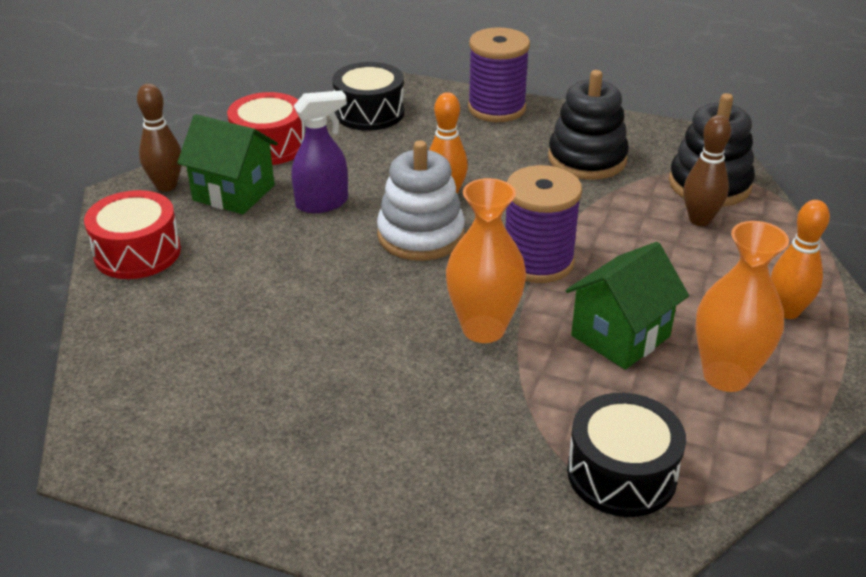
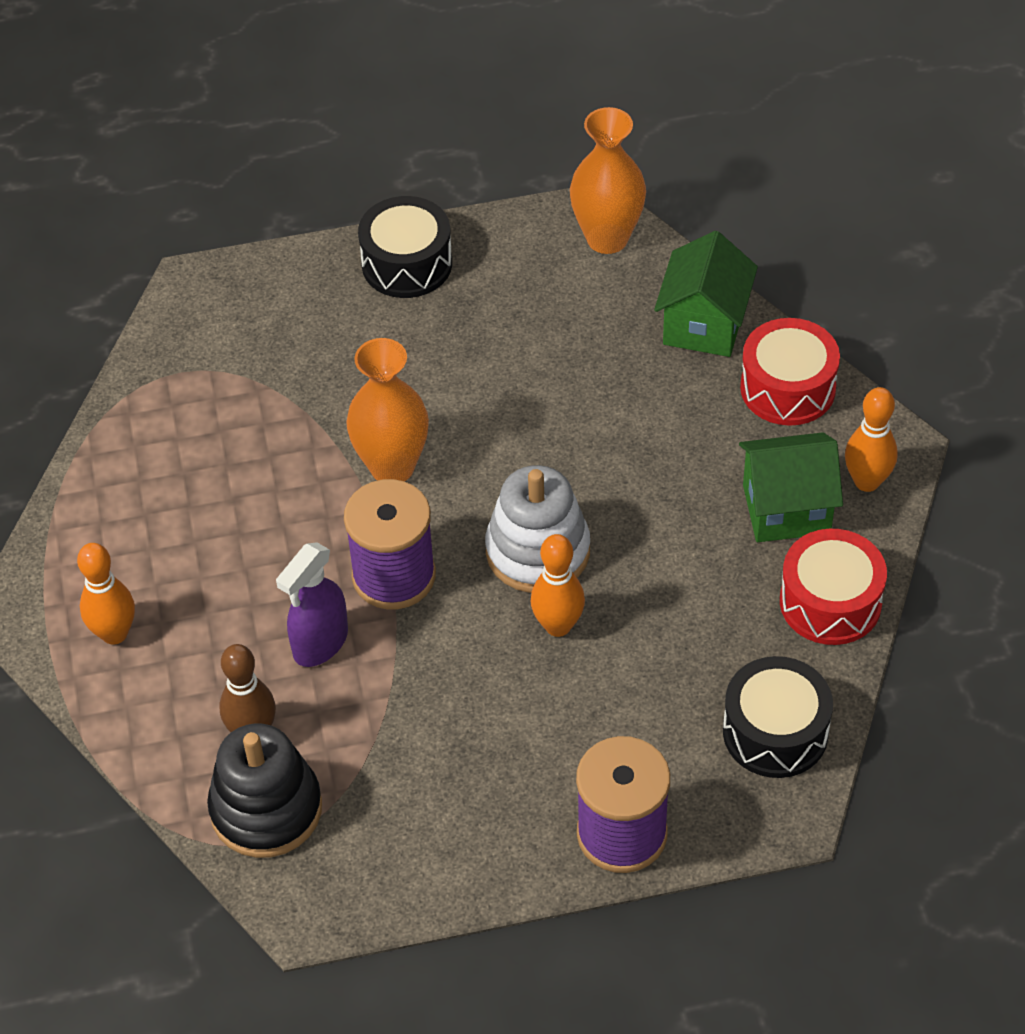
camera: 150 degrees right, 15 degrees up
brown bowling pin [137,84,182,192] -> orange bowling pin [845,387,898,492]
purple spray bottle [291,90,348,213] -> purple spray bottle moved to [276,542,348,667]
black stacking toy [548,70,629,180] -> none
green house [566,242,689,370] -> green house moved to [654,231,758,357]
black drum [567,393,686,517] -> black drum moved to [358,196,452,298]
orange vase [695,221,789,392] -> orange vase moved to [570,107,646,254]

